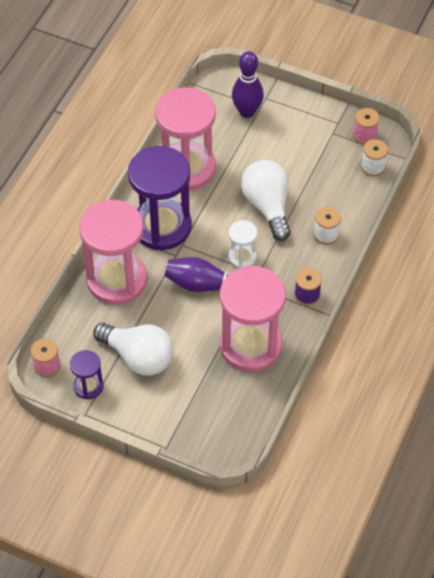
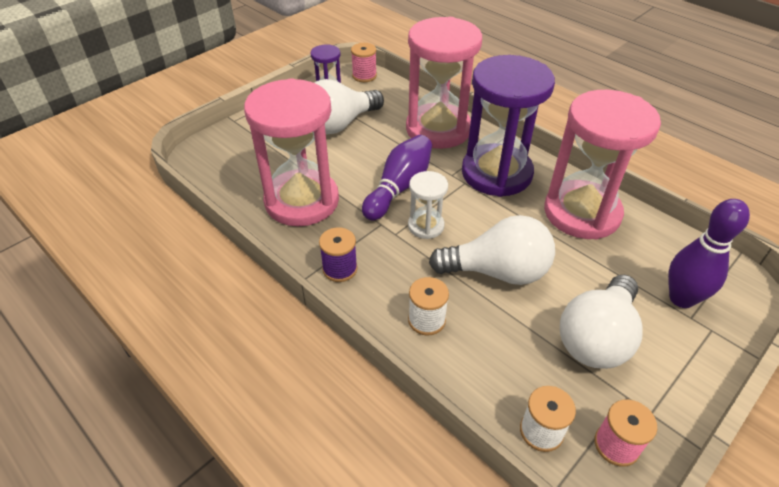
camera: 110 degrees right, 10 degrees down
none -> white light bulb [560,275,643,369]

